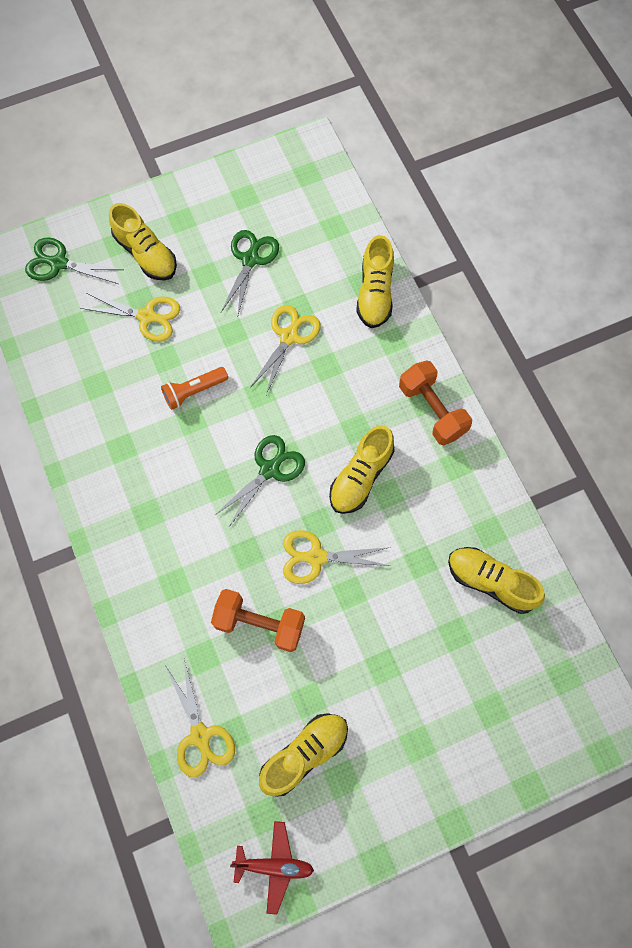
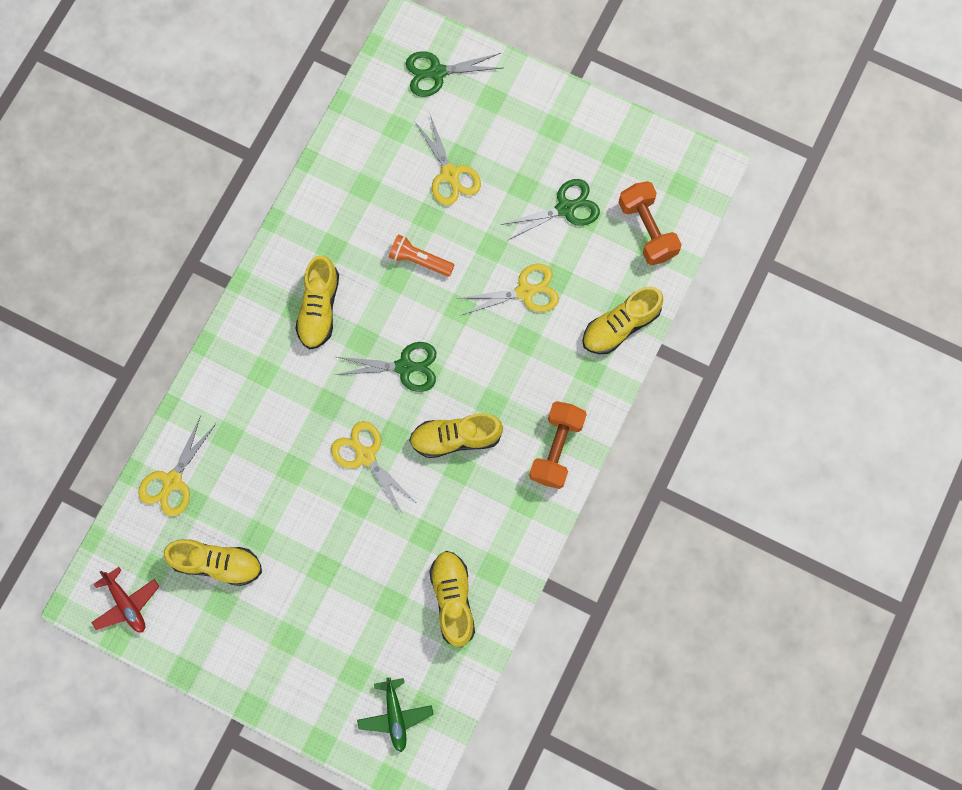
camera: 50 degrees right, 5 degrees up
green scissors [25,237,124,284] -> green scissors turned 75 degrees counterclockwise [406,51,502,97]
yellow shoe [109,203,177,281] -> yellow shoe moved to [295,255,339,349]
orange dumbbell [211,589,305,652] -> orange dumbbell moved to [618,181,682,265]
none -> green plane [357,678,433,752]

